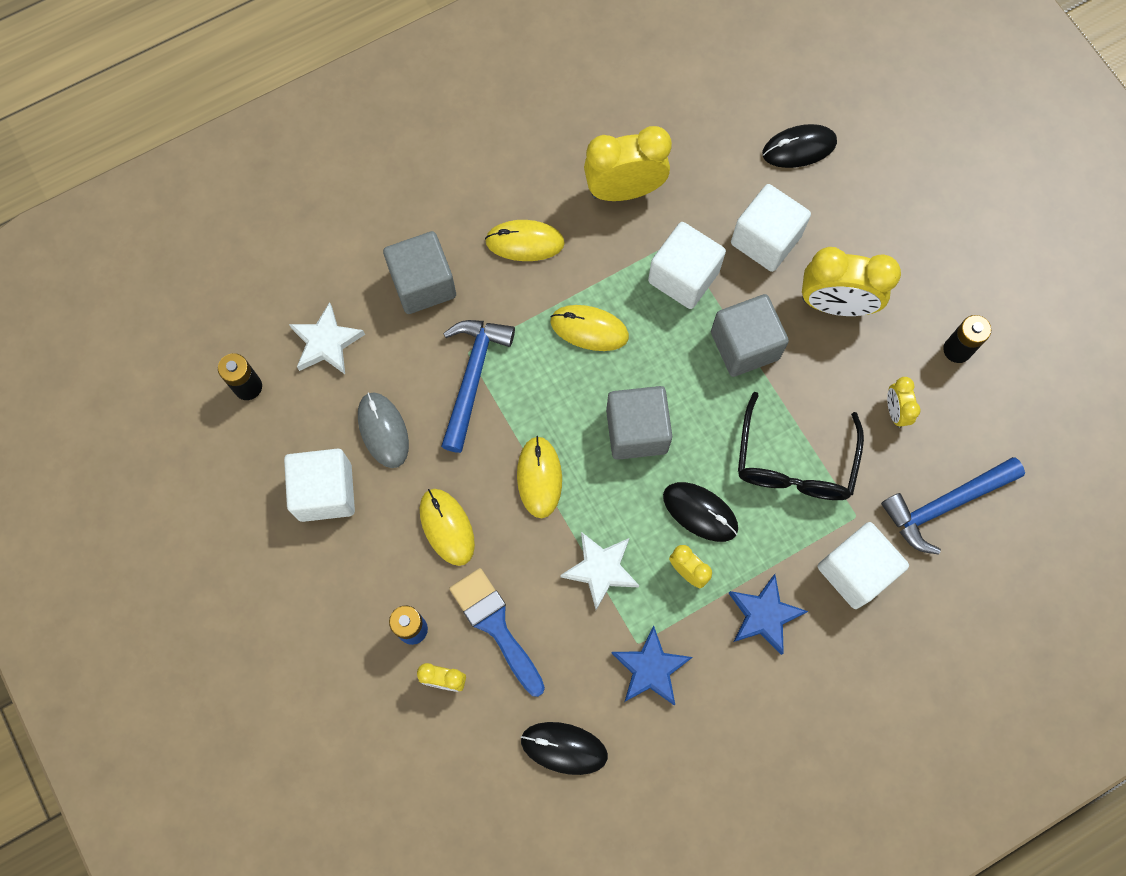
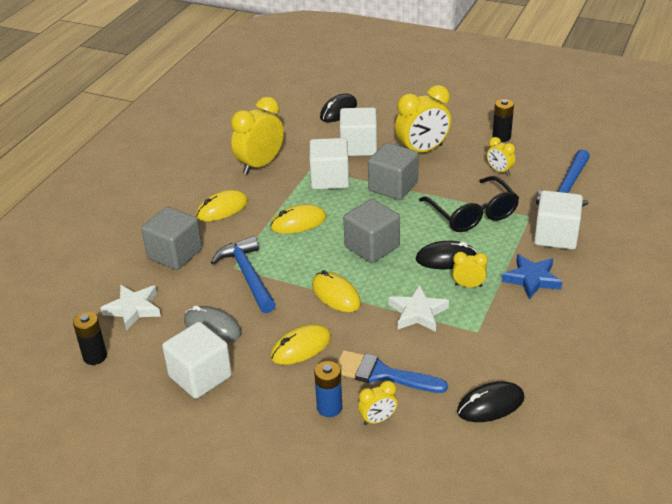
camera: 35 degrees left, 35 degrees down
yellow mouse [420,489,475,566] -> yellow mouse turned 60 degrees counterclockwise [271,324,331,365]
blue star [612,625,692,705] -> none

